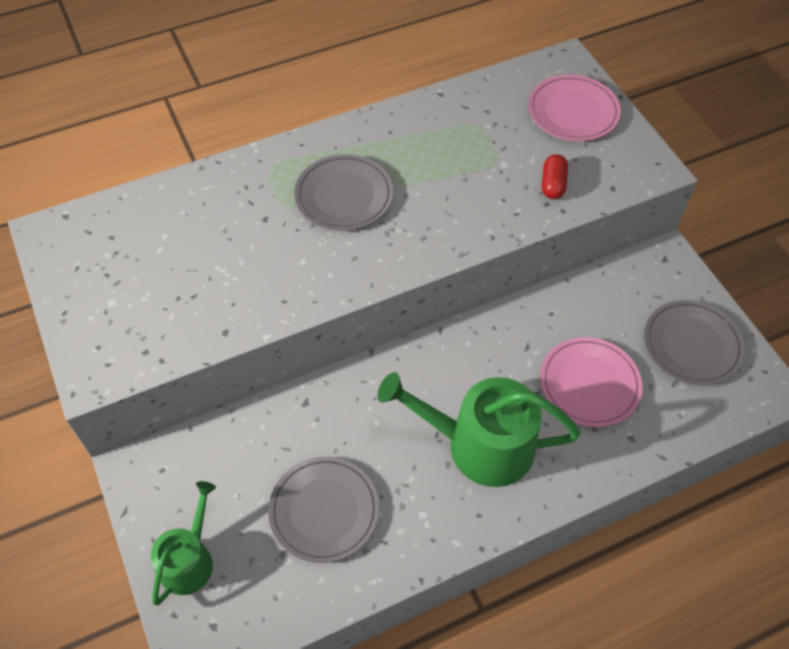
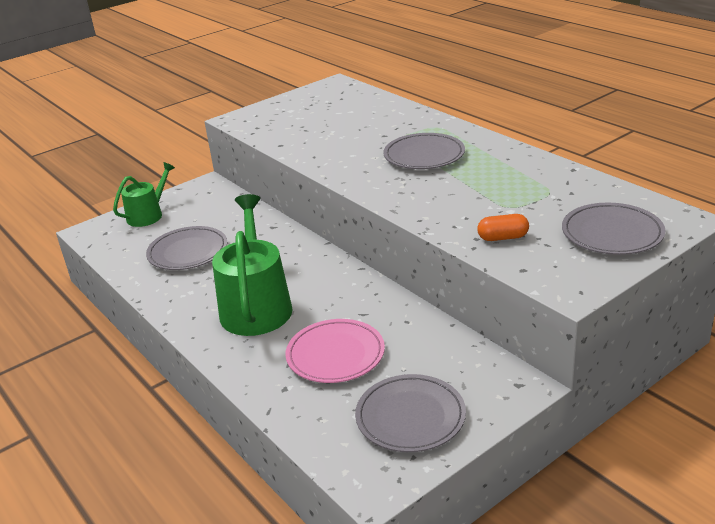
camera: 80 degrees right, 25 degrees down
green watering can [151,481,216,606] -> green watering can turned 60 degrees counterclockwise [113,162,175,227]
pink plate [528,75,621,141] -> grey plate [562,203,665,255]
red capsule [542,154,568,199] -> orange capsule [477,214,529,241]

